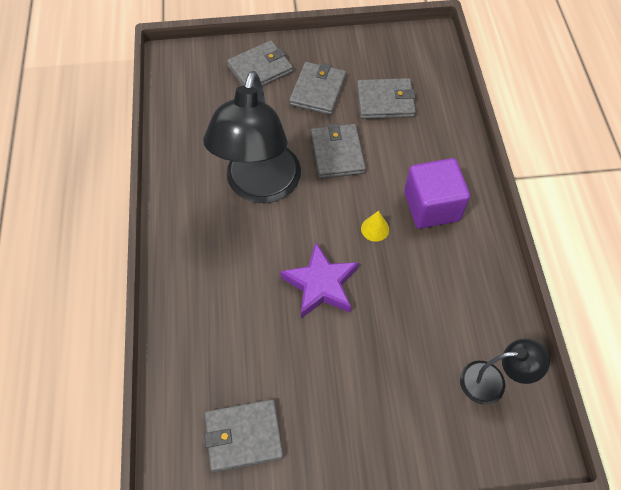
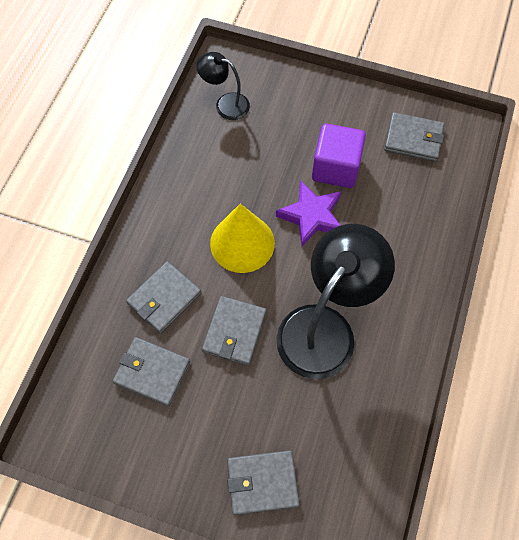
camera: 155 degrees left, 5 degrees up
grey wallet [289,62,346,115] -> grey wallet moved to [126,261,201,333]
yellow cone [361,211,389,242] -> yellow cone [210,204,275,273], size x2.44
purple cube [404,158,470,229] -> purple cube moved to [312,123,366,188]

